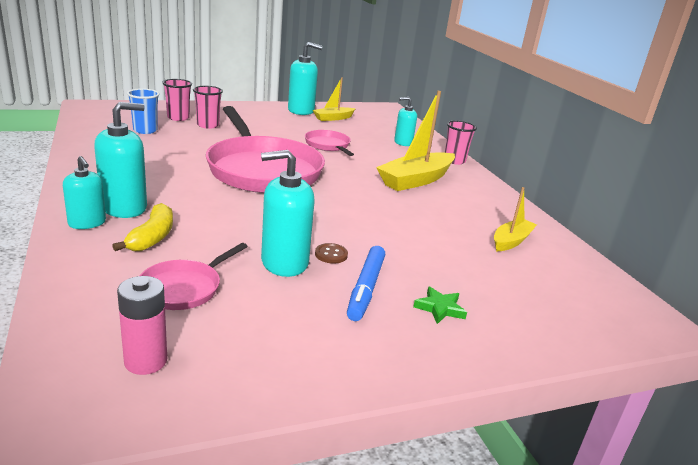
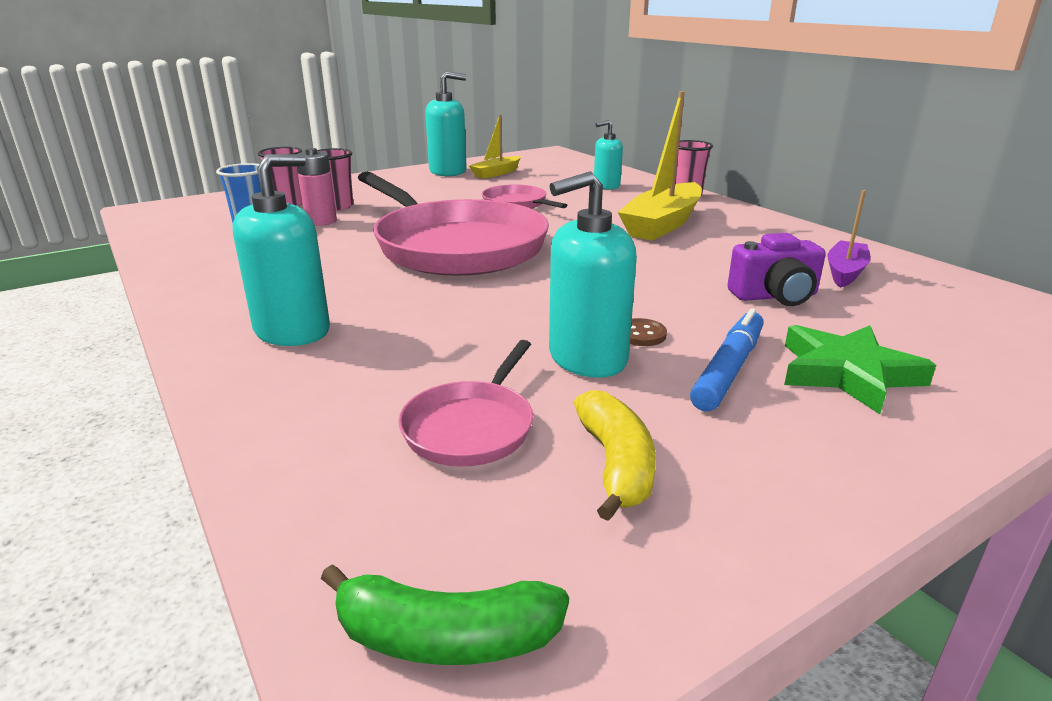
camera: 10 degrees left, 0 degrees up
turquoise soap dispenser [63,156,106,229] -> none
yellow banana [112,203,173,251] -> yellow banana moved to [574,390,656,521]
pink battery [117,276,167,375] -> pink battery moved to [297,148,337,226]
blue marker [347,246,385,321] -> blue marker turned 150 degrees counterclockwise [690,308,764,412]
green star [413,287,467,324] -> green star [784,325,936,414], size x1.79
yellow boat [494,187,537,251] -> purple boat [828,190,871,288]
none -> green banana [321,564,569,665]
none -> purple camera [728,233,826,306]

